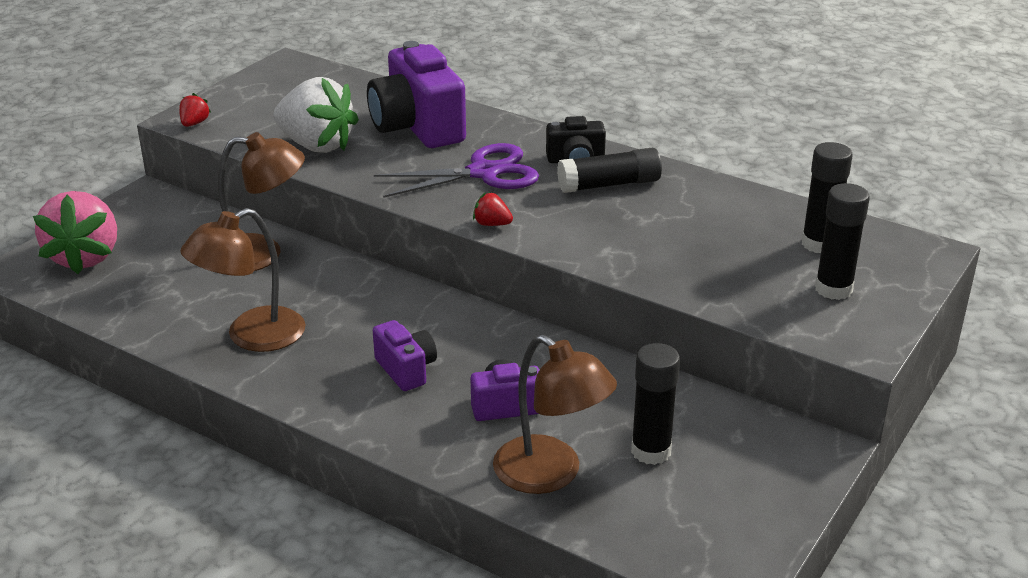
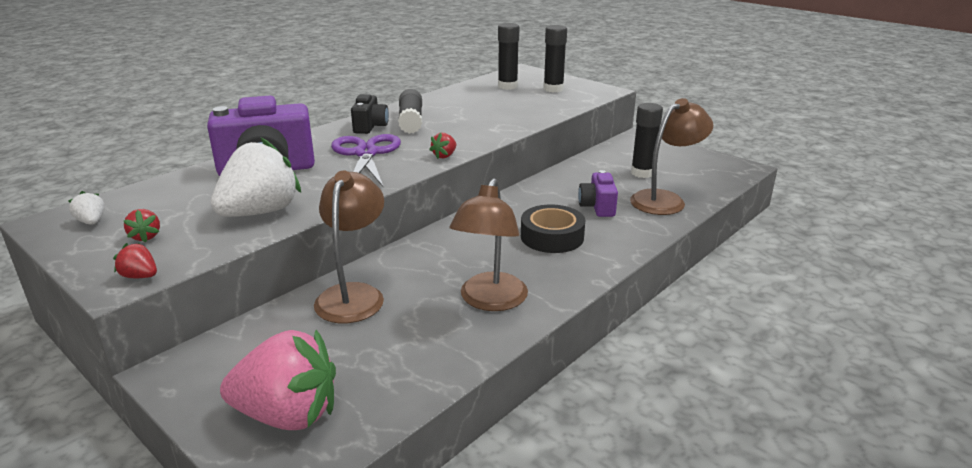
camera: 80 degrees left, 5 degrees down
brown lamp [180,208,306,352] -> brown lamp turned 45 degrees clockwise [449,178,528,311]
purple camera [373,320,437,391] -> black tape [521,204,585,253]
none -> white strawberry [69,191,104,225]
none -> red strawberry [124,209,160,243]

